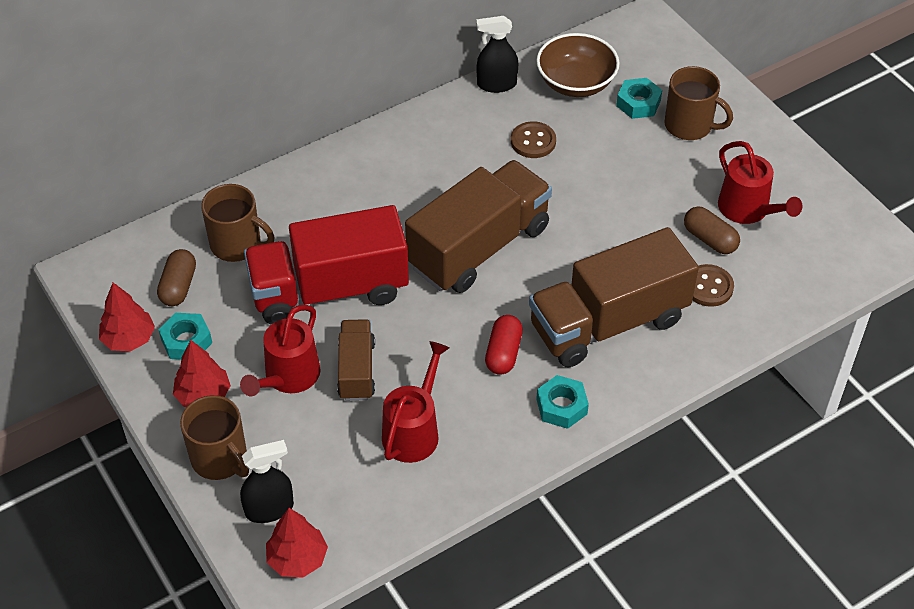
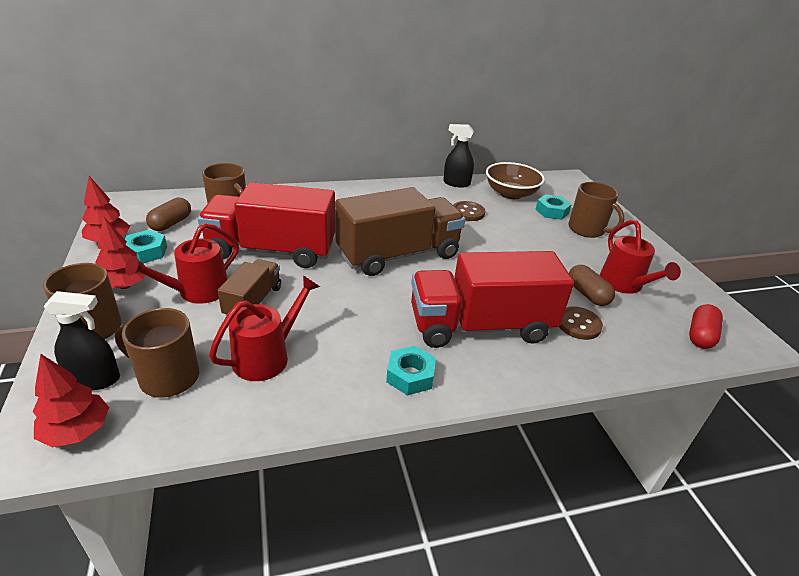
camera: 15 degrees right, 15 degrees down
red capsule [485,315,523,375] -> red capsule moved to [689,304,723,349]
brown truck [529,227,699,367] -> red truck [411,251,574,348]
none -> brown mug [115,308,199,398]

